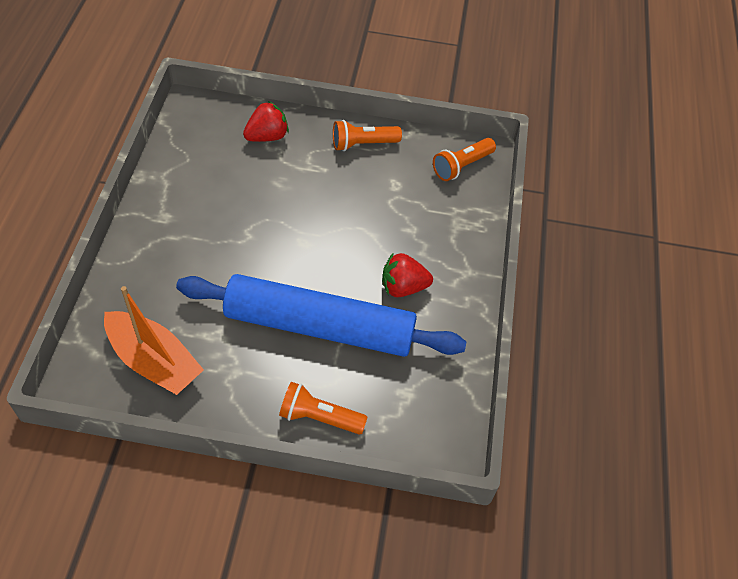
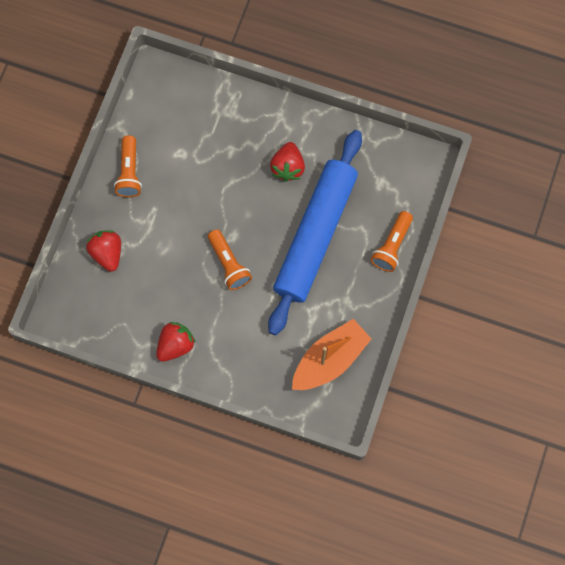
camera: 75 degrees left, 20 degrees up
orange flashlight [433,138,496,181] -> orange flashlight moved to [208,229,252,290]
none -> red strawberry [156,322,196,362]

